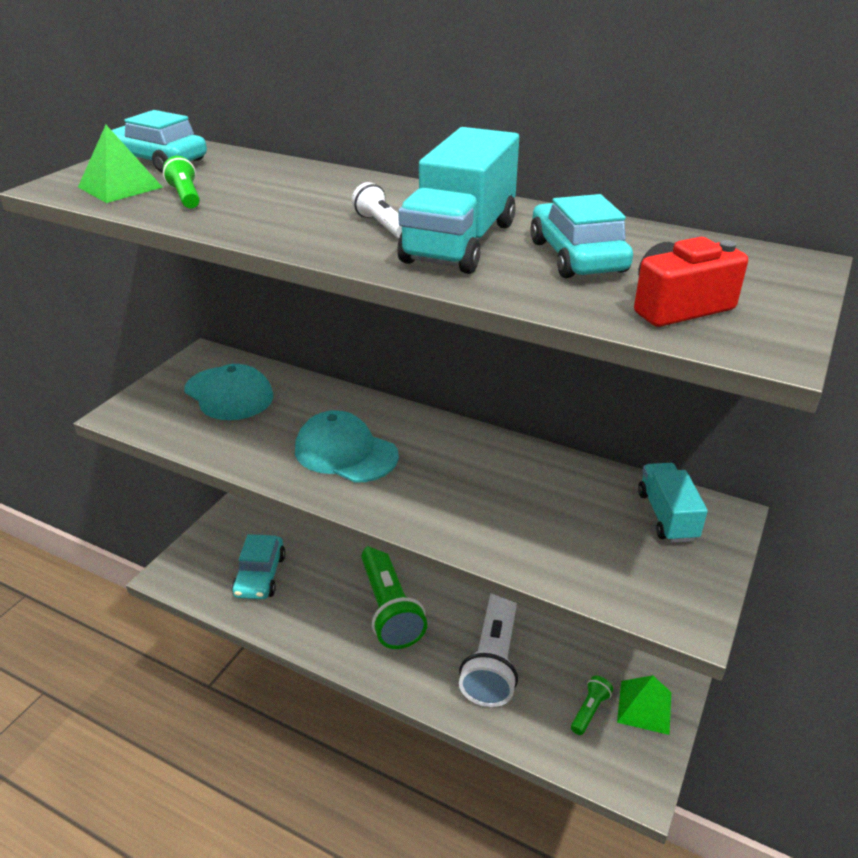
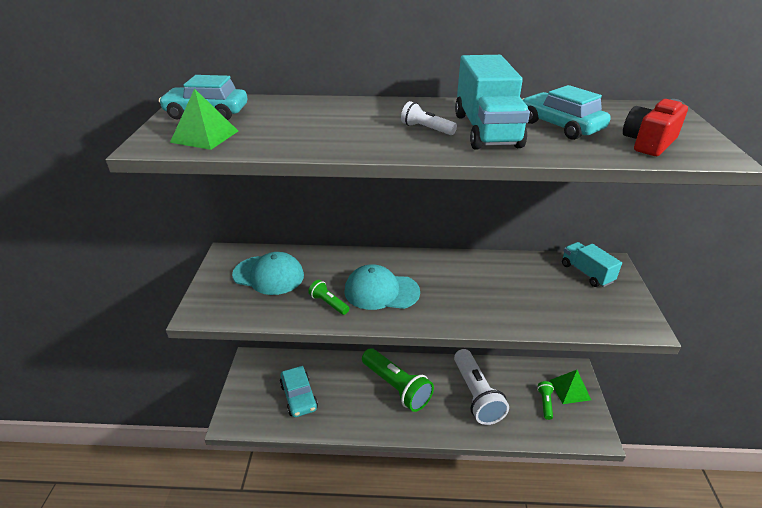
camera: 25 degrees left, 0 degrees up
green flashlight [163,156,200,209] -> green flashlight moved to [308,280,349,315]

